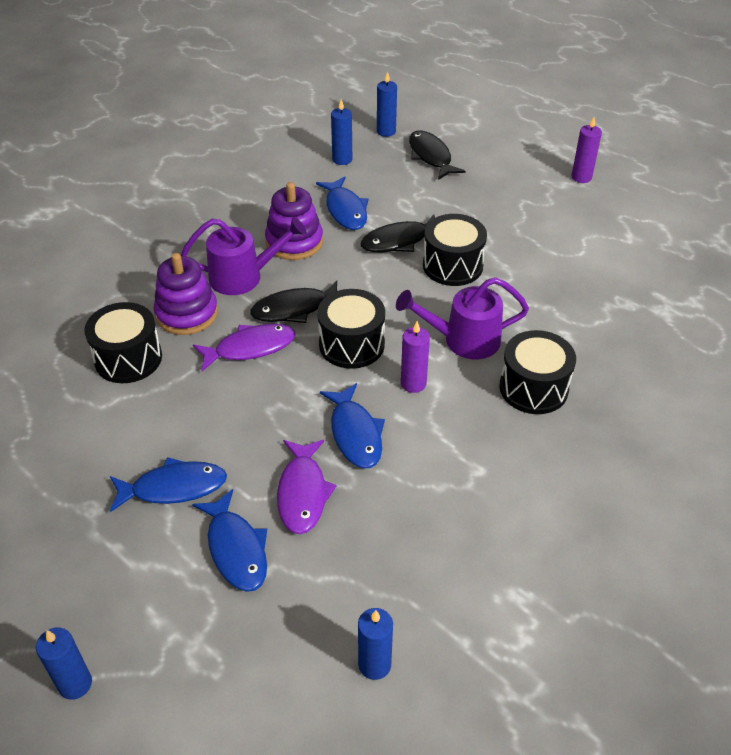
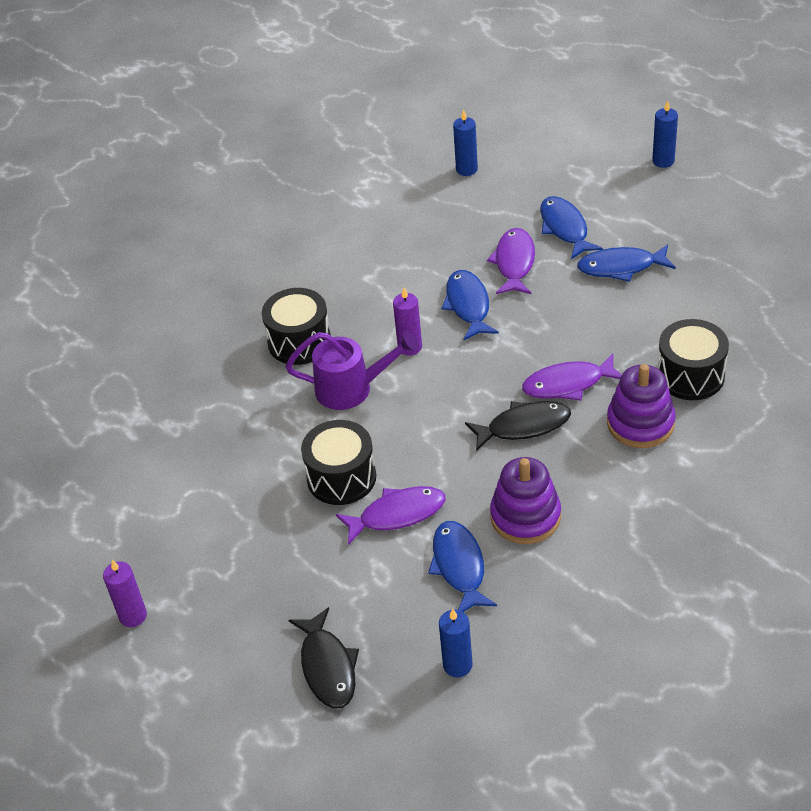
camera: 170 degrees left, 0 degrees up
purple watering can [181,217,306,295] -> none
black drum [317,289,385,369] -> none
black fish [360,214,435,252] -> purple fish [336,486,446,545]
blue candle [377,71,397,137] -> none

